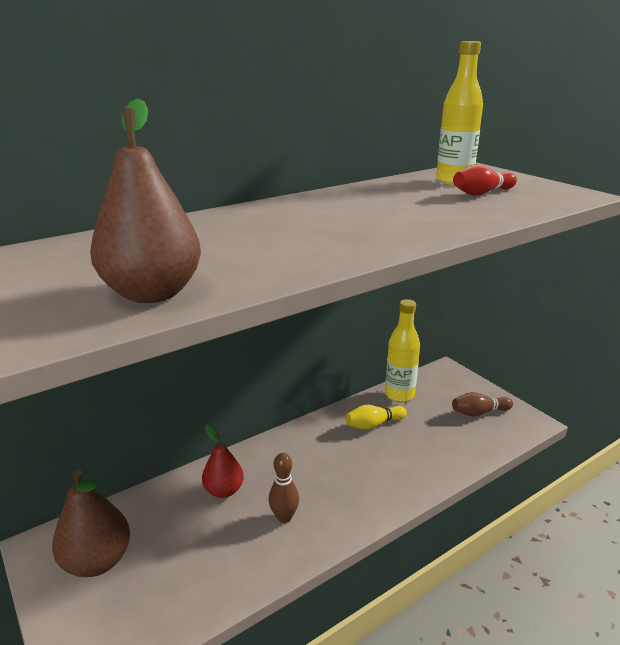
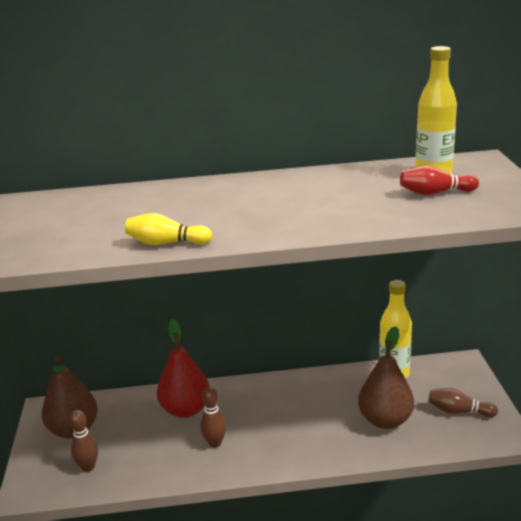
camera: 30 degrees right, 0 degrees up
brown pear [90,99,201,303] -> brown pear moved to [358,326,414,429]
red pear [202,424,244,498] -> red pear [157,319,210,418], size x1.52
yellow bowling pin [345,405,407,430] -> yellow bowling pin moved to [125,213,213,245]
none -> brown bowling pin [69,410,98,472]

